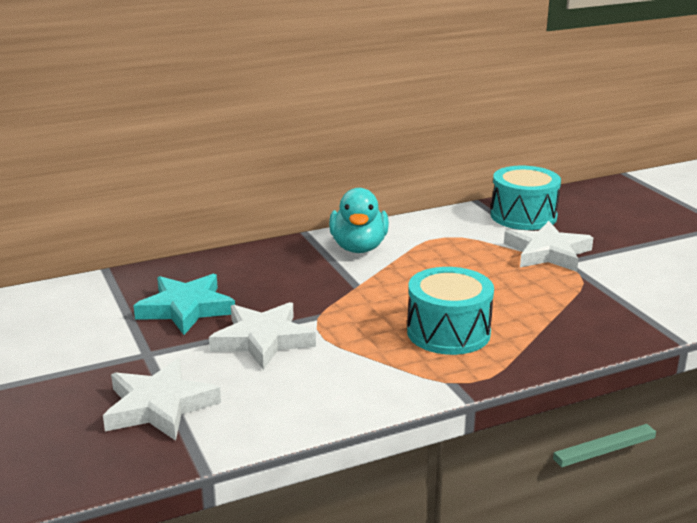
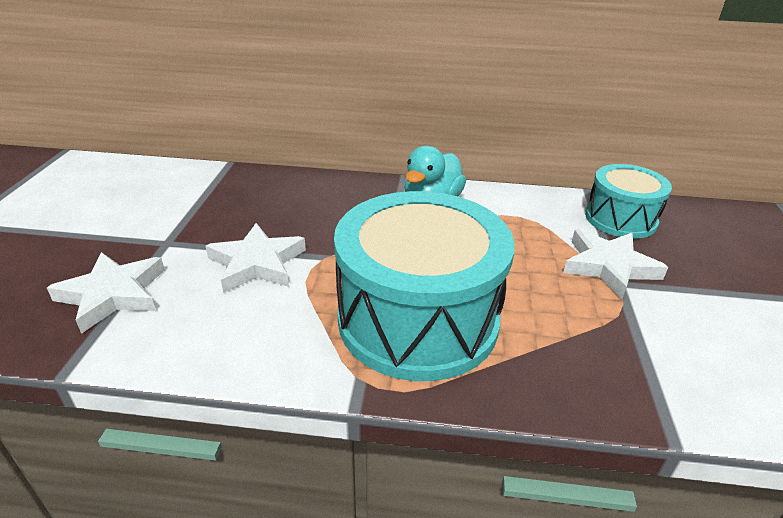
camera: 30 degrees right, 10 degrees up
turquoise star [133,274,235,335] -> none
turquoise drum [407,267,494,355] -> turquoise drum [334,191,515,381], size x1.79

